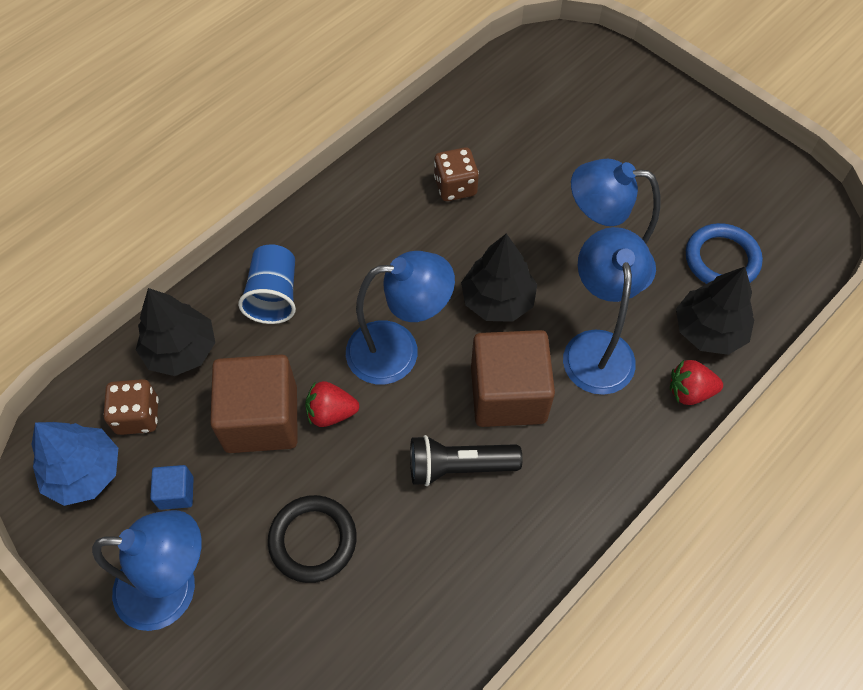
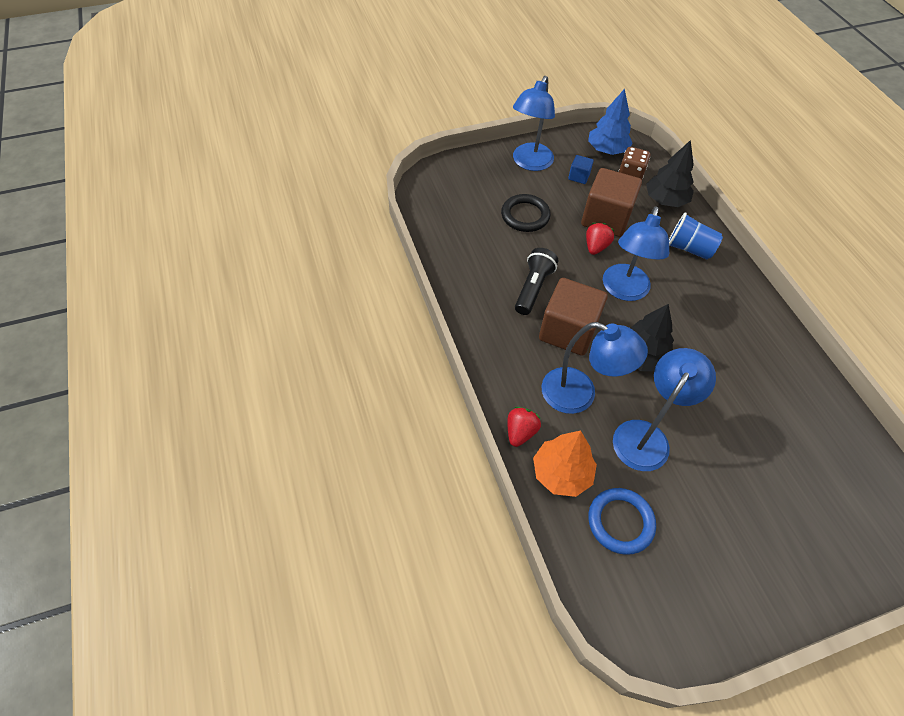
camera: 115 degrees right, 5 degrees down
brown dice [434,147,479,201] -> none
black tree [676,267,754,355] -> orange tree [533,431,597,497]

